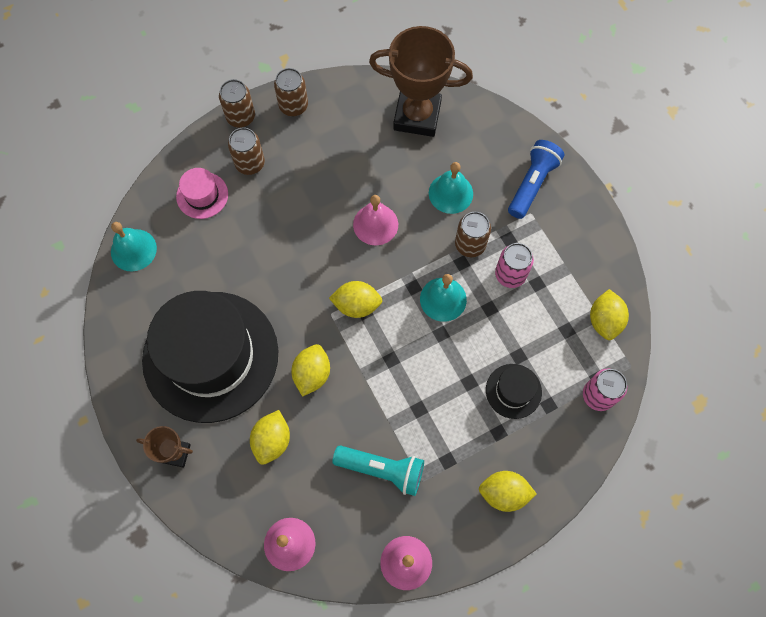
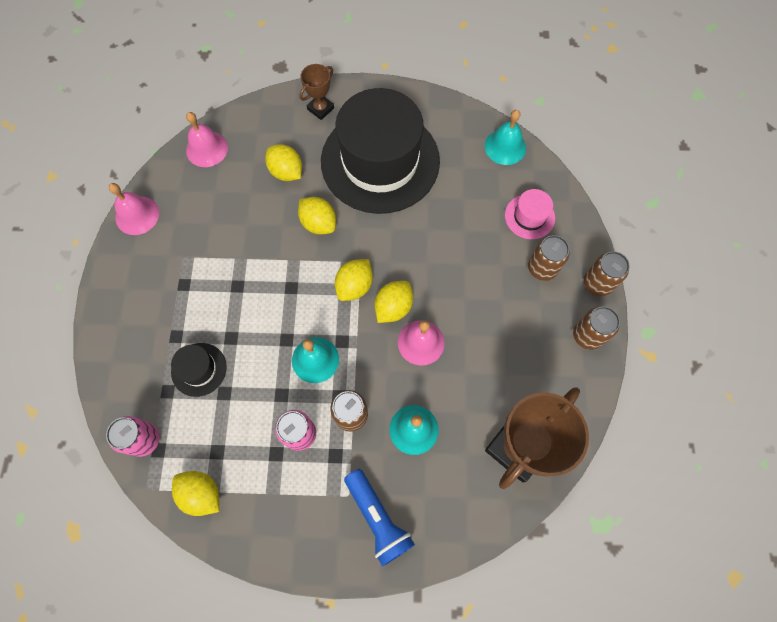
camera: 120 degrees right, 0 degrees up
turquoise flashlight [332,445,424,496] -> none
yellow lemon [479,471,537,512] -> yellow lemon moved to [375,281,413,323]

